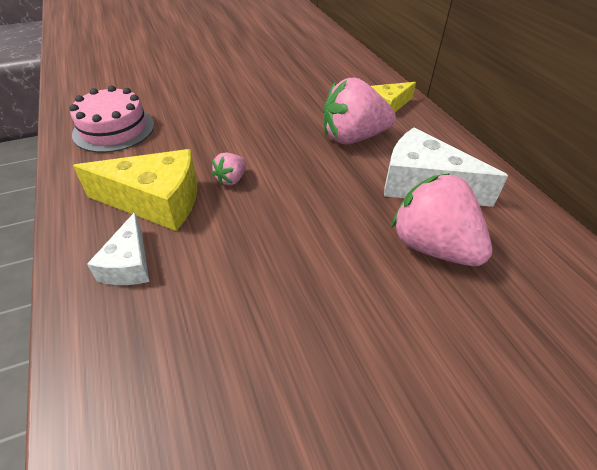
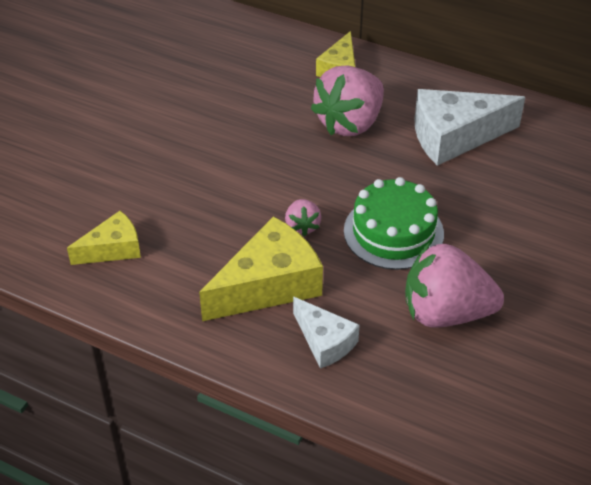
camera: 40 degrees left, 0 degrees up
pink cake [69,85,154,153] -> yellow cheese [67,211,141,265]
pink strawberry [391,173,492,266] -> pink strawberry moved to [405,242,504,328]
none -> green cake [344,177,444,270]

